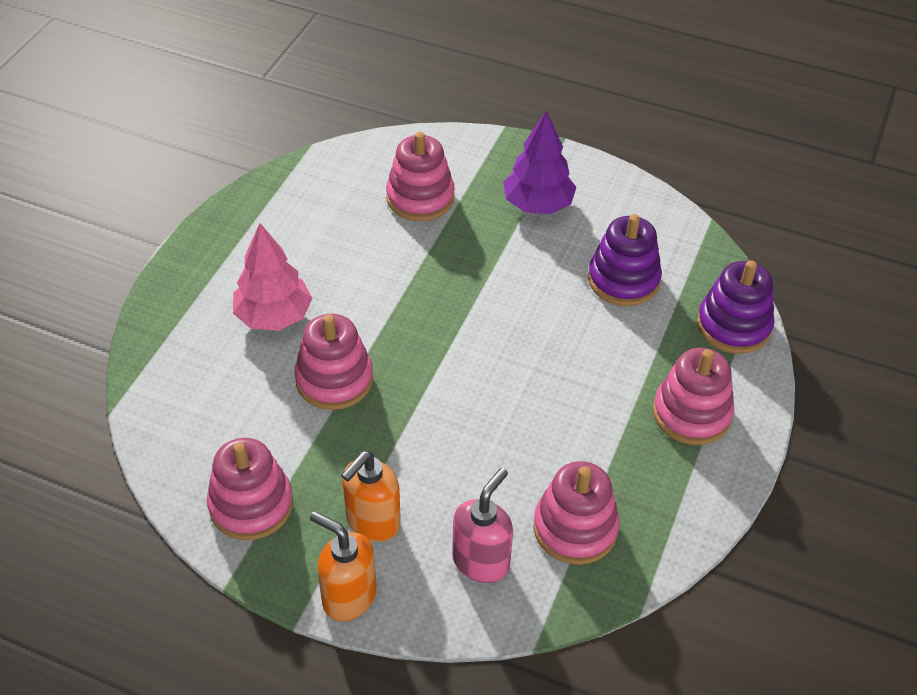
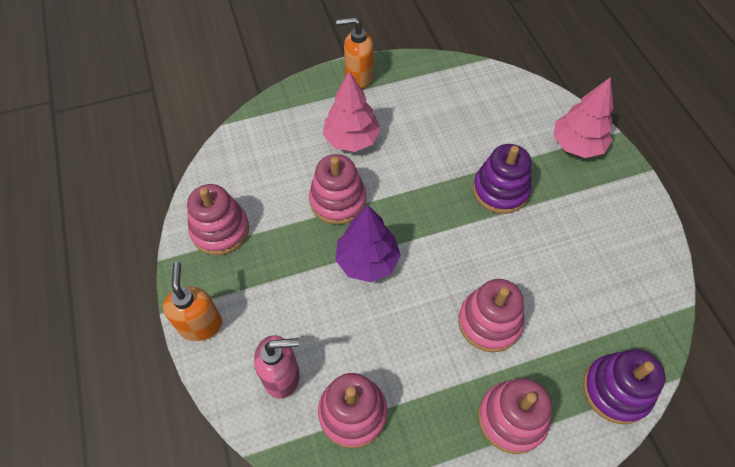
camera: 50 degrees right, 10 degrees up
orange soap dispenser [341,451,401,542] -> orange soap dispenser moved to [336,17,374,88]
pink stacking toy [386,132,455,221] -> pink stacking toy moved to [458,279,524,352]
purple tree [503,110,576,214] -> purple tree moved to [335,205,401,282]
purple stacking toy [588,214,662,306] -> purple stacking toy moved to [473,144,531,214]
none -> pink tree [554,77,613,158]

